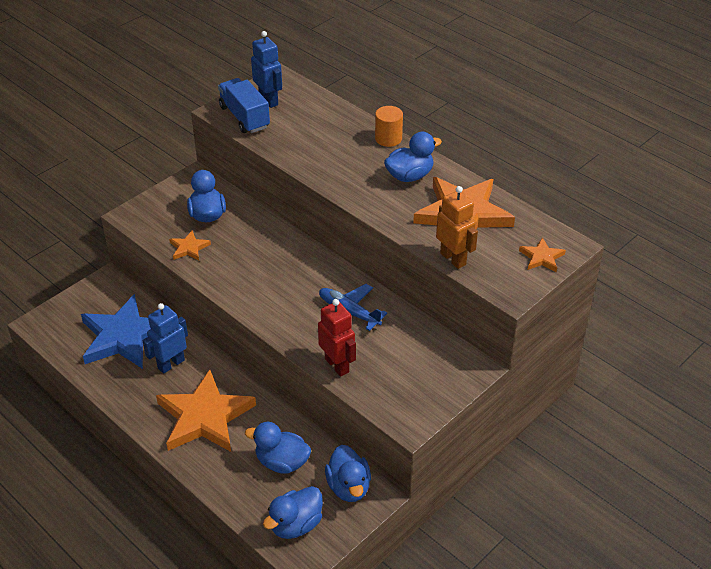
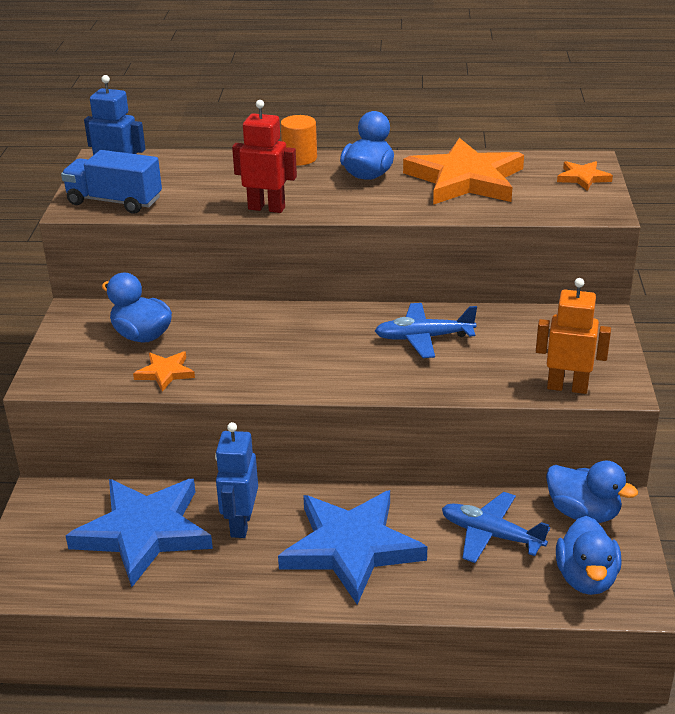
camera: 40 degrees left, 10 degrees down
orange star [156,370,256,452] -> blue star [278,490,427,605]
blue duck [245,422,311,474] -> blue plane [442,492,550,563]
red robot [318,299,356,377] -> red robot moved to [232,100,297,213]
orange robot [436,186,478,269] -> orange robot moved to [536,278,611,394]

